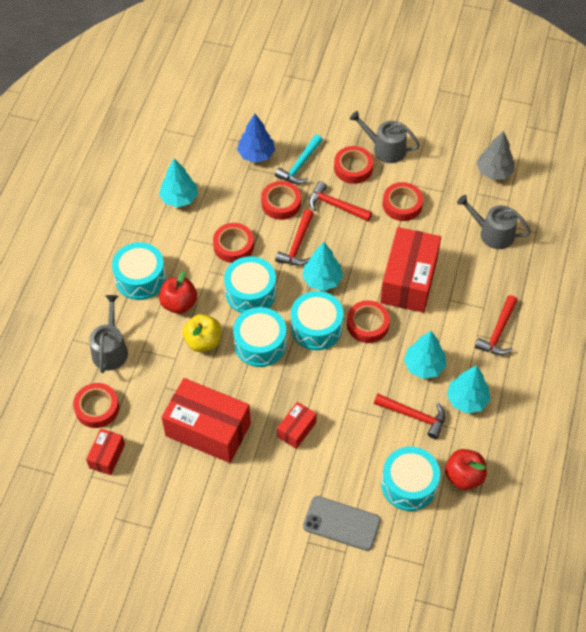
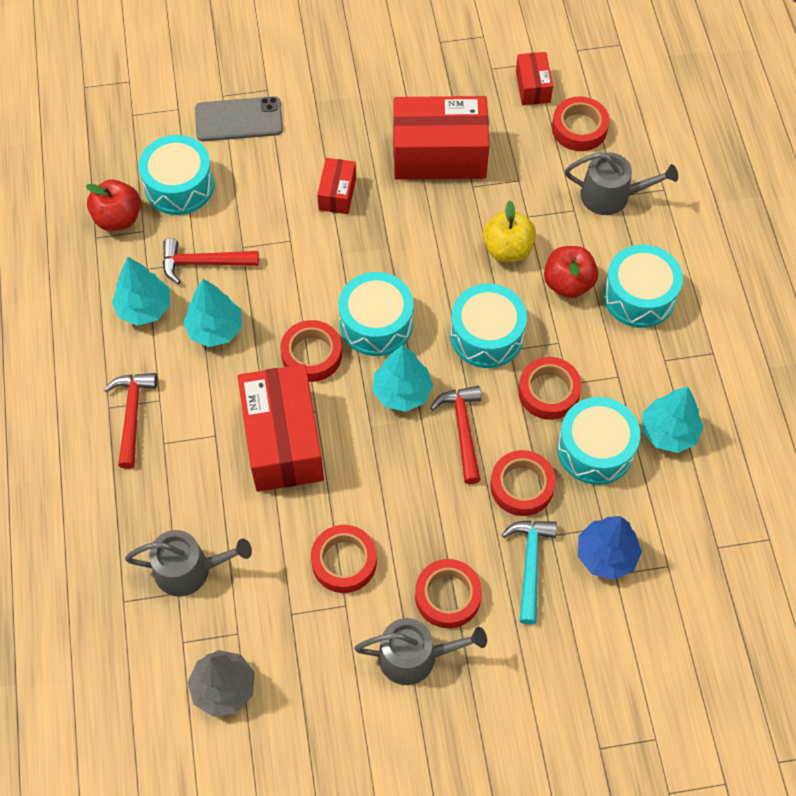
camera: 155 degrees right, 5 degrees up
grey watering can [89,295,128,373] -> grey watering can turned 60 degrees counterclockwise [565,152,678,215]
turquoise drum [233,307,287,367] -> turquoise drum moved to [557,397,640,485]
red hammer [309,181,372,221] -> none

